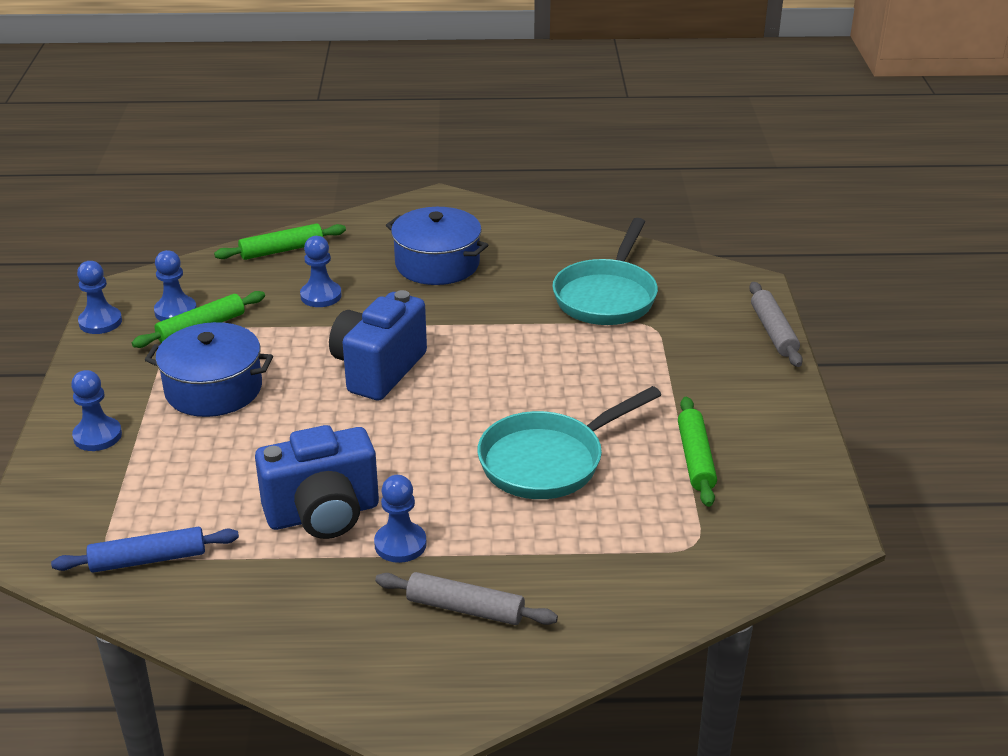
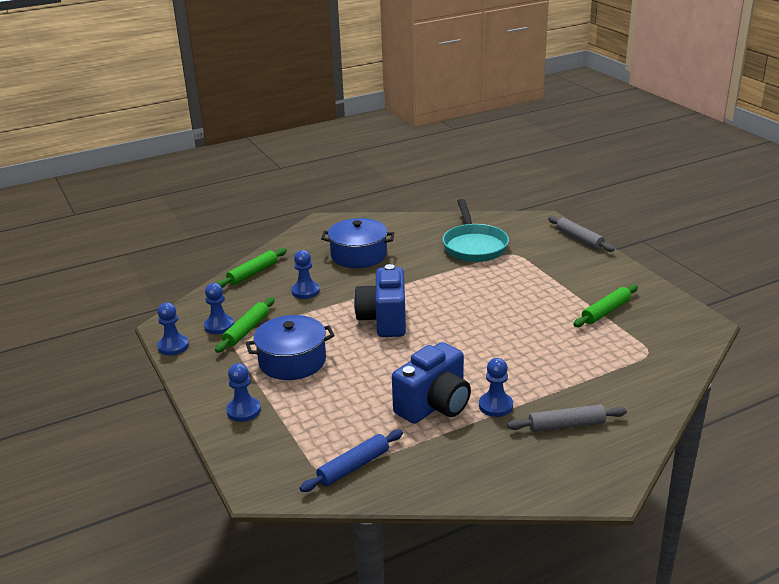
camera: 25 degrees left, 5 degrees down
turquoise pan [477,386,661,499] -> none
green rolling pin [678,397,717,507] -> green rolling pin turned 75 degrees clockwise [574,284,638,327]

